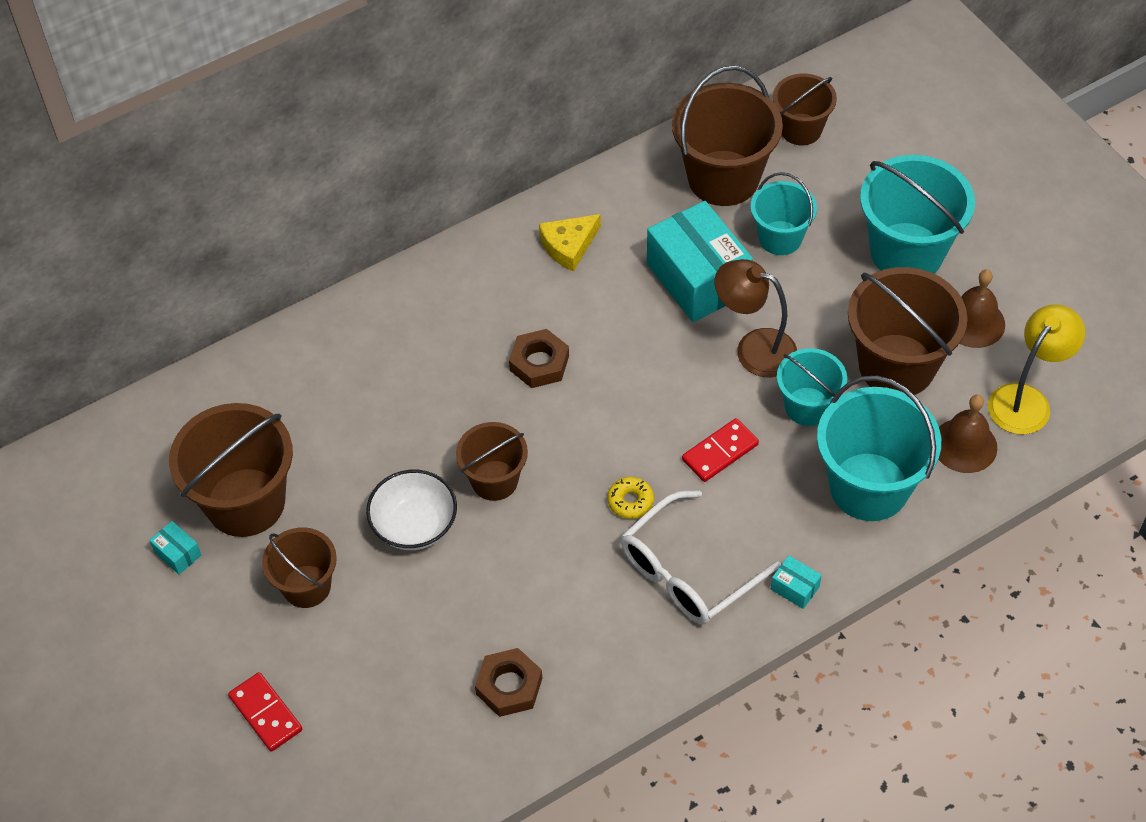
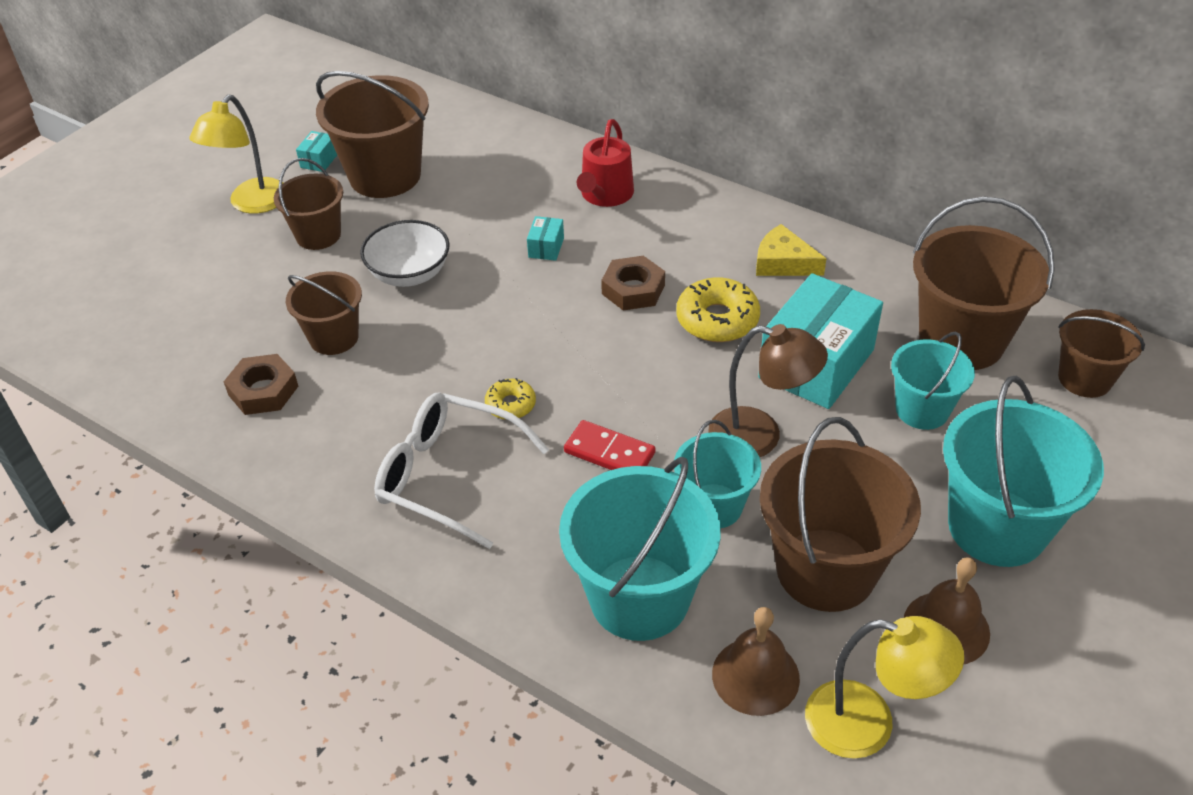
camera: 65 degrees right, 10 degrees down
red domino [228,672,302,752] -> none
brown bucket [456,422,528,501] -> brown bucket moved to [286,271,362,355]
brown lamp [714,259,797,377] -> brown lamp turned 105 degrees clockwise [708,324,828,457]
turquoise box [771,555,822,609] -> turquoise box moved to [527,216,564,261]
none -> yellow lamp [189,95,283,214]
none -> red watering can [577,119,634,207]
none -> yellow donut [676,277,760,342]

